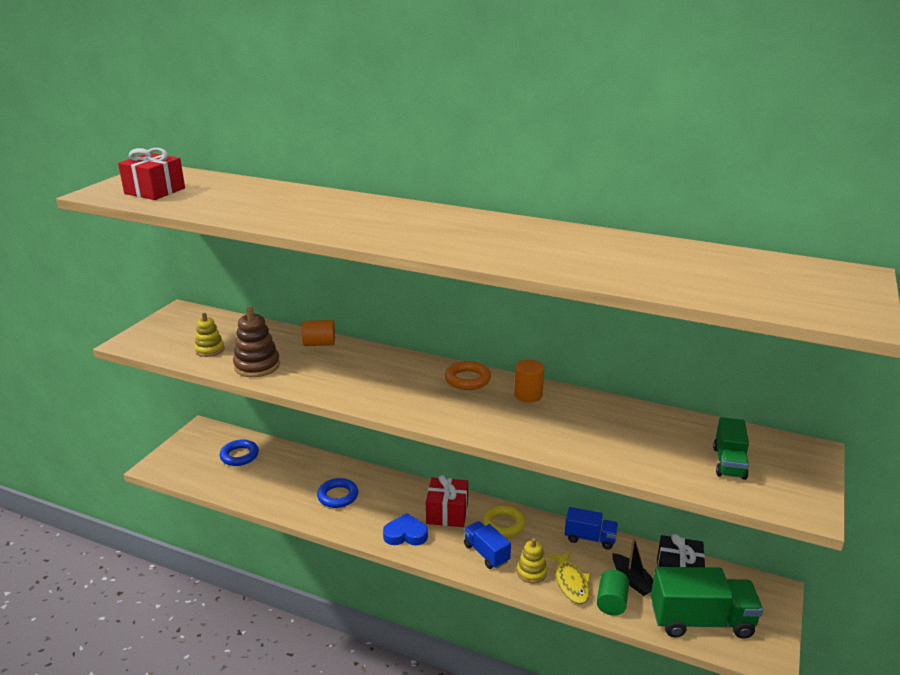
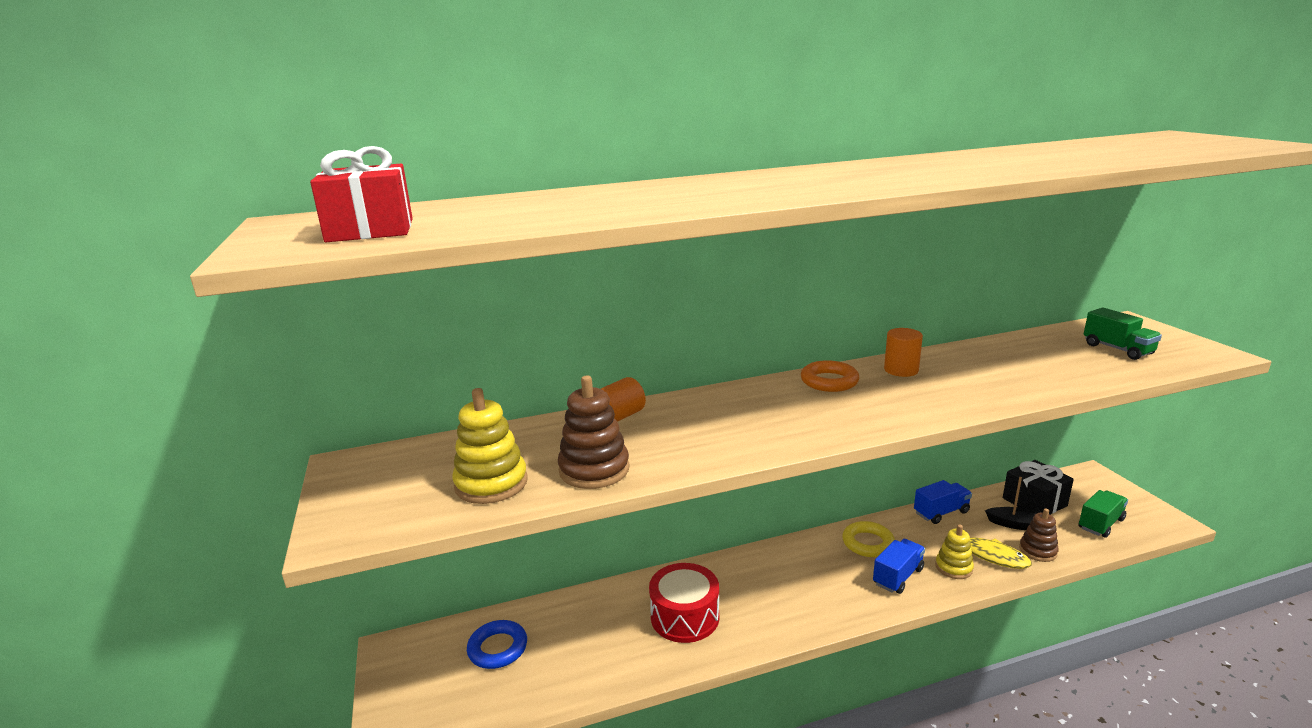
camera: 40 degrees left, 5 degrees down
yellow stacking toy [195,313,225,357] -> yellow stacking toy [452,388,528,504], size x1.53
blue ring [317,478,358,508] -> red drum [649,563,719,643]
blue heart [383,513,428,546] -> none
red gift [426,475,468,527] -> none
blue truck [464,521,511,569] -> blue truck turned 120 degrees clockwise [873,539,925,594]
green cylinder [597,570,629,616] -> brown stacking toy [1019,509,1059,562]
green truck [651,567,763,639] -> green truck [1078,490,1128,538], size x0.57

